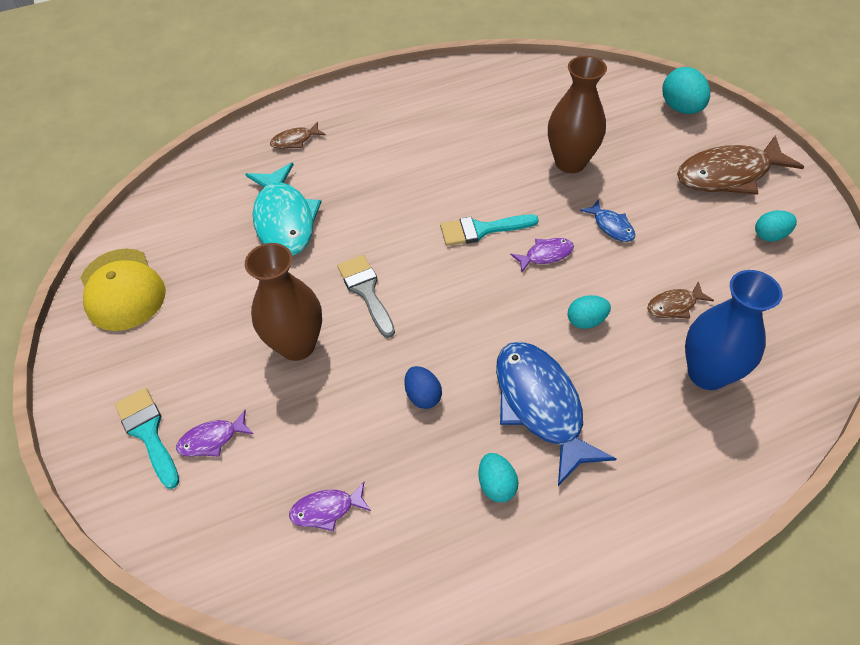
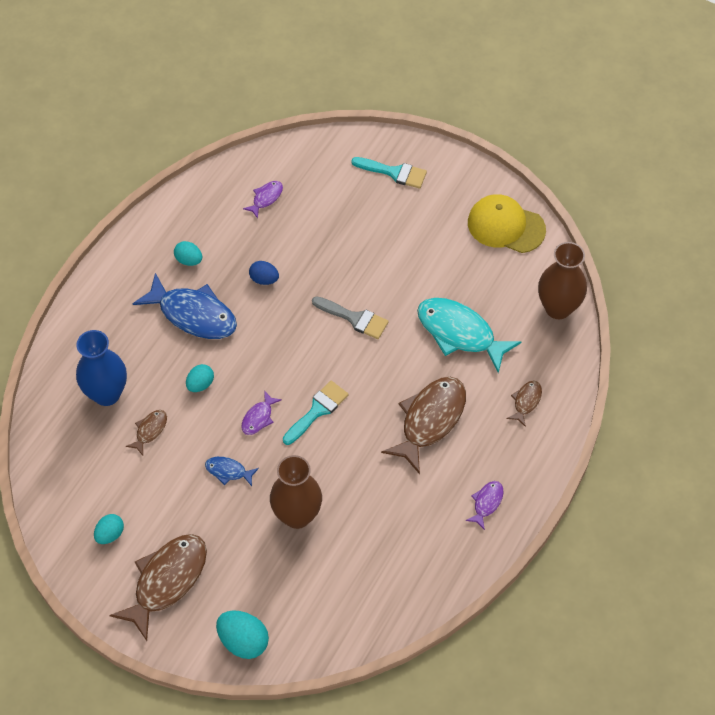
camera: 140 degrees right, 5 degrees up
purple fish [176,410,253,457] -> purple fish moved to [465,481,504,530]
brown vase [245,243,322,361] -> brown vase moved to [538,242,587,319]
none -> brown fish [381,377,466,474]

